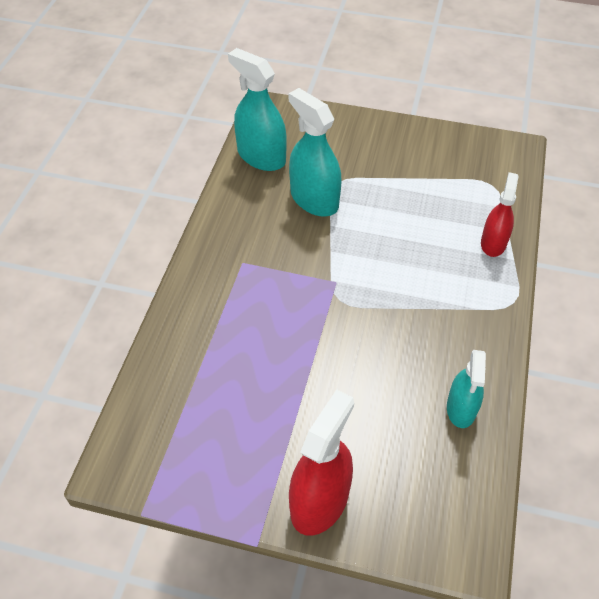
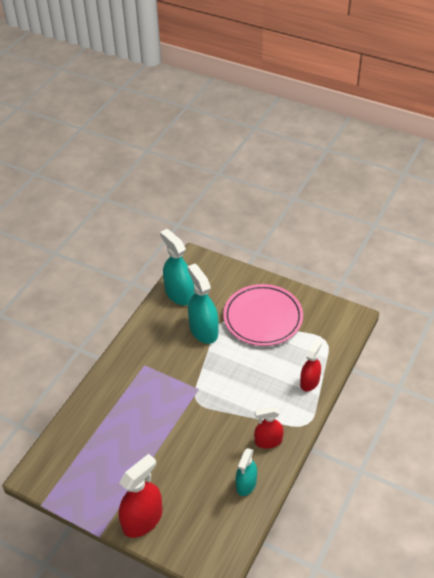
camera: 15 degrees right, 5 degrees down
none -> pink plate [223,284,303,346]
none -> red spray bottle [254,407,284,449]

